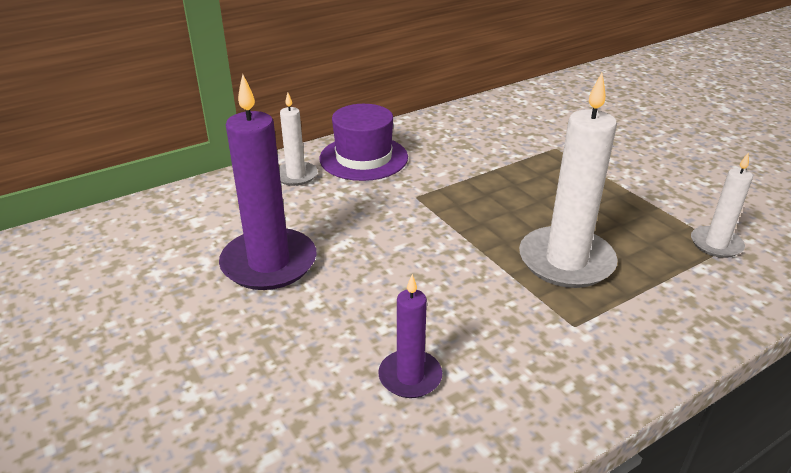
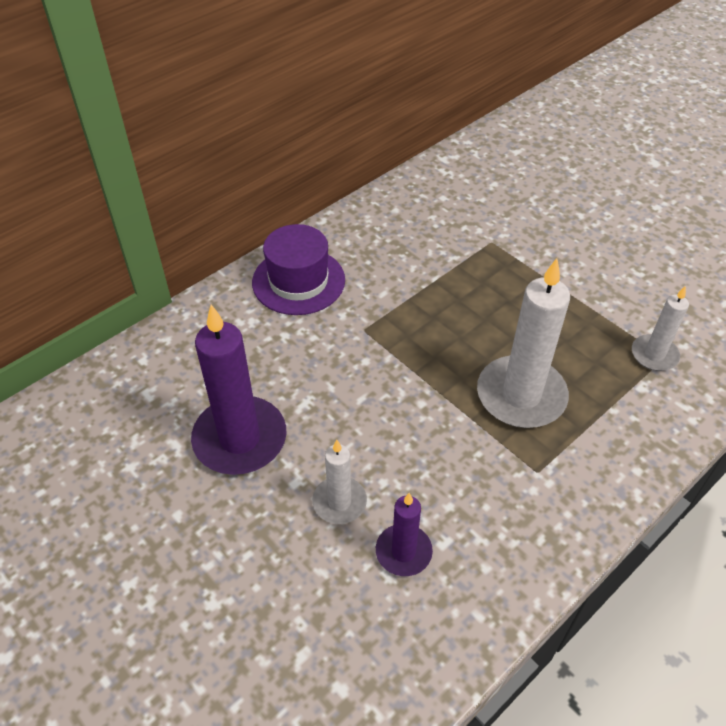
camera: 10 degrees left, 15 degrees up
white candle [279,93,318,186] -> white candle moved to [312,440,367,524]

